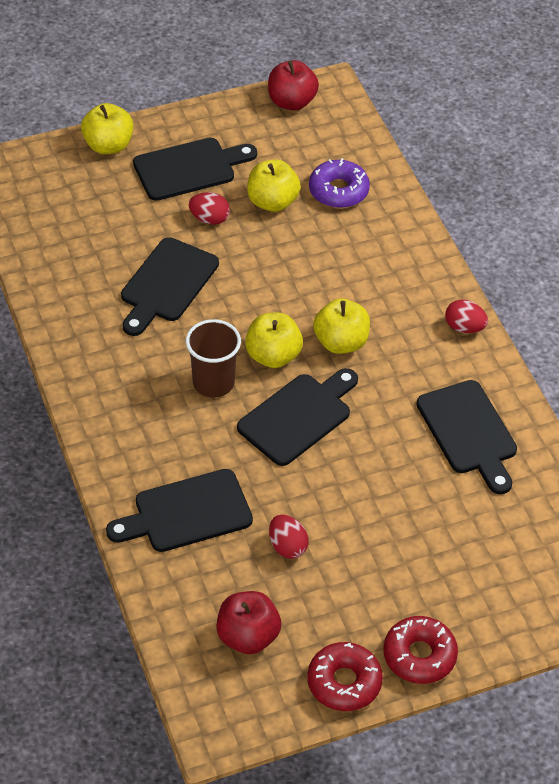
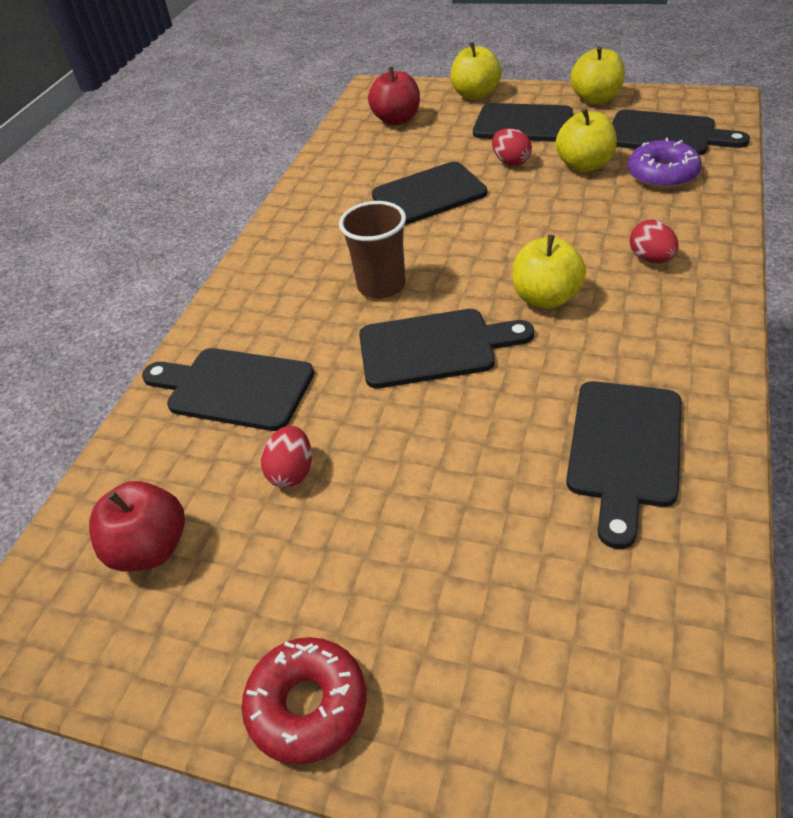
camera: 45 degrees right, 5 degrees down
yellow apple [245,313,303,368] -> yellow apple moved to [570,46,625,104]
red apple [268,60,319,110] -> red apple moved to [368,67,420,125]
red donut [307,642,383,711] -> none
red egg [445,300,488,333] -> red egg moved to [630,220,679,263]
none -> black cutting board [612,110,750,155]

